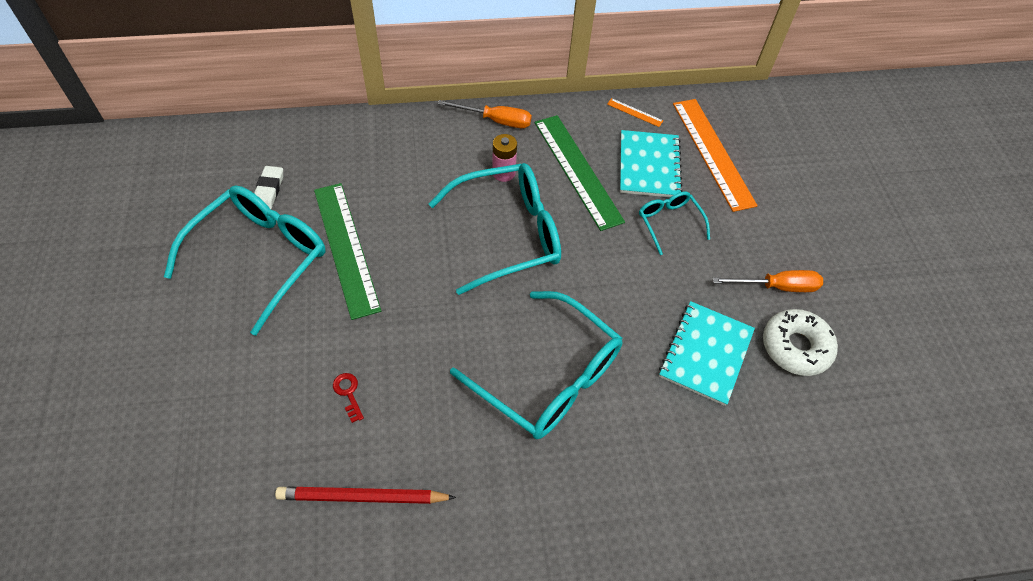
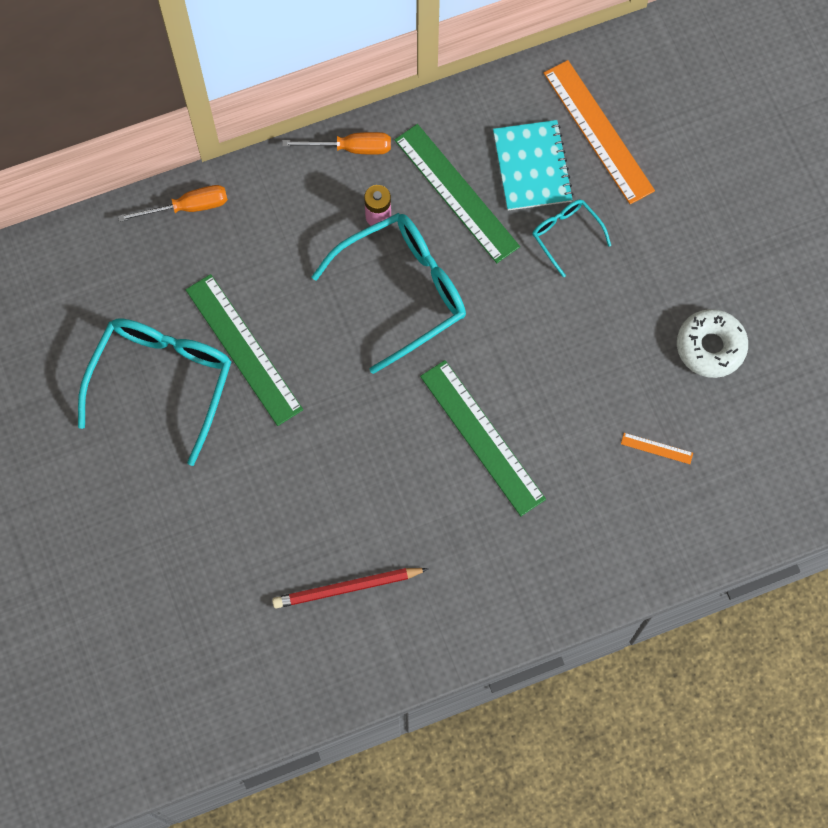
camera: 10 degrees left, 15 degrees up
white eraser [254,166,283,209] -> none
red key [333,373,364,423] -> none
turquoise glasses [450,291,622,439] -> green ruler [420,360,546,516]
orange ruler [607,98,663,127] -> orange ruler moved to [621,433,693,464]
turquoise notebook [659,301,755,406] -> none
orange screwdriver [712,270,823,292] -> orange screwdriver moved to [118,185,228,222]

